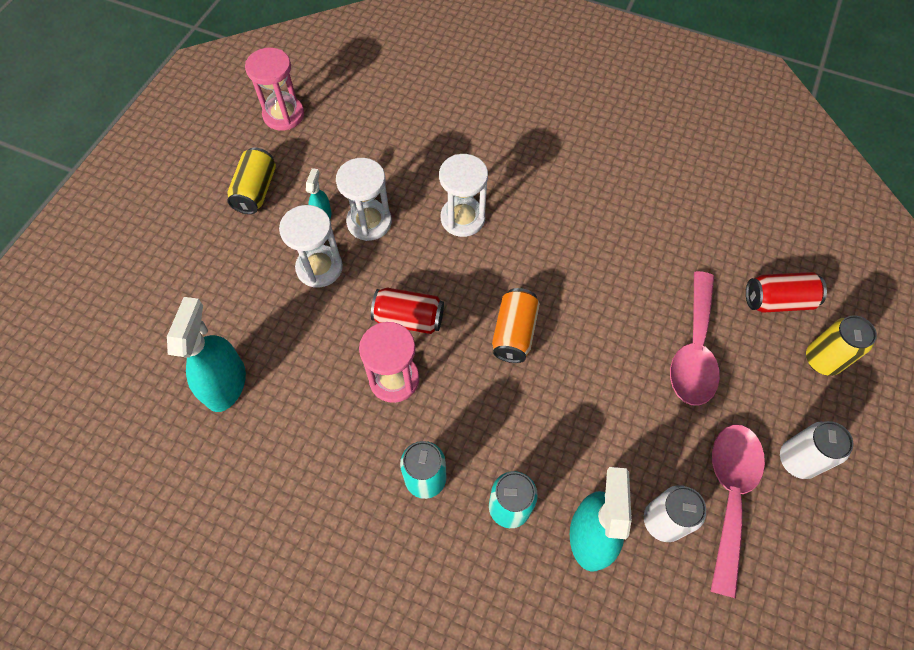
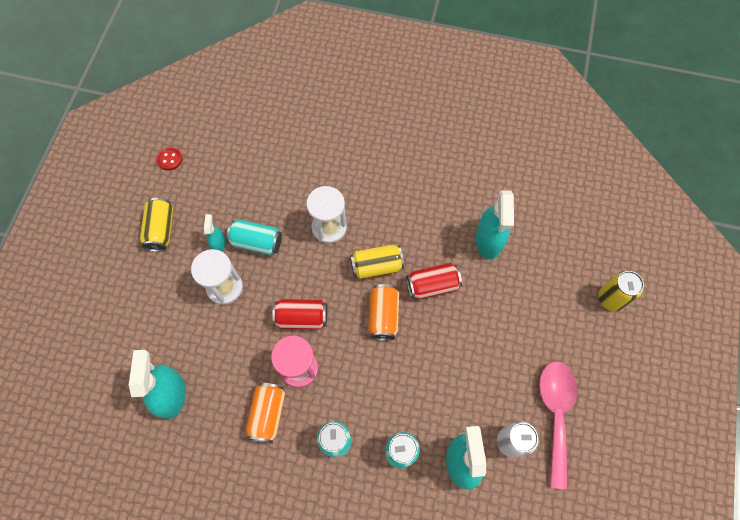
camera: 10 degrees left, 5 degrees up
pink hourglass [245,48,304,131] -> red button [156,147,182,170]
white hourglass [336,158,392,241] -> turquoise can [226,220,282,255]
pink spoon [670,271,720,406] -> none
red can [746,272,827,313] -> red can moved to [406,263,462,300]
white can [780,421,853,479] -> none
none -> orange can [246,383,286,443]
none -> yellow can [350,244,404,279]
none -> turquoise spray bottle [475,190,514,259]

